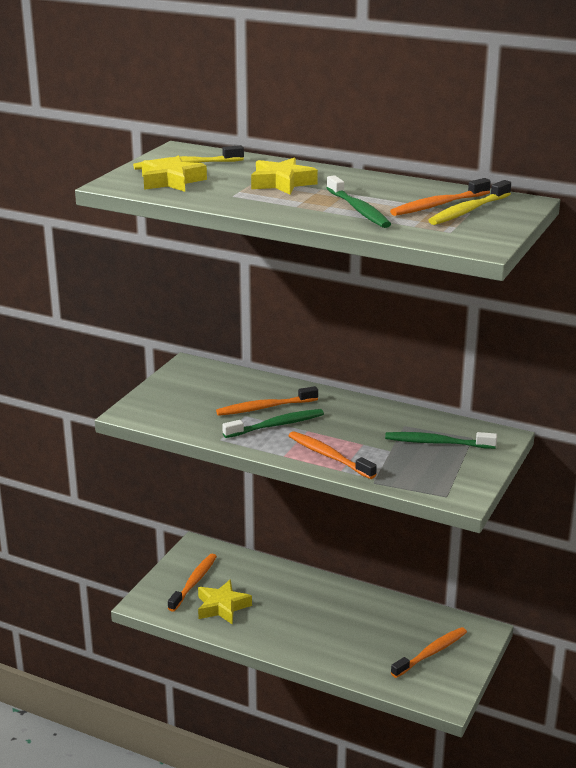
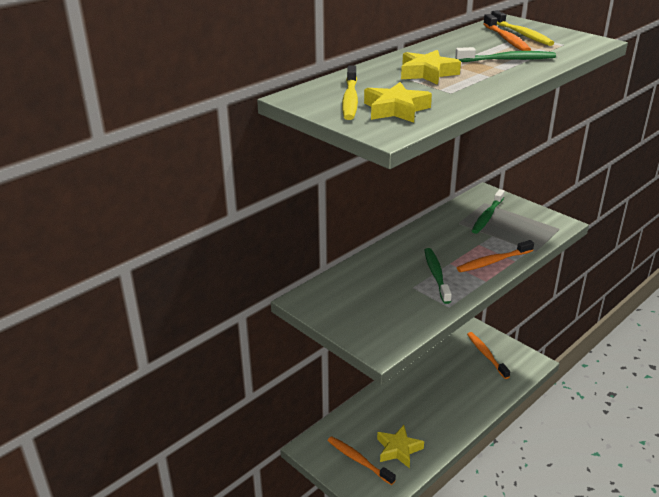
camera: 70 degrees left, 5 degrees up
orange toothbrush [216,386,318,416] -> none

